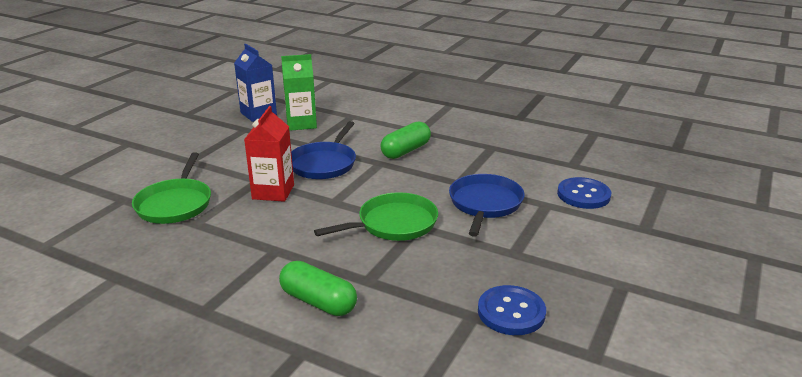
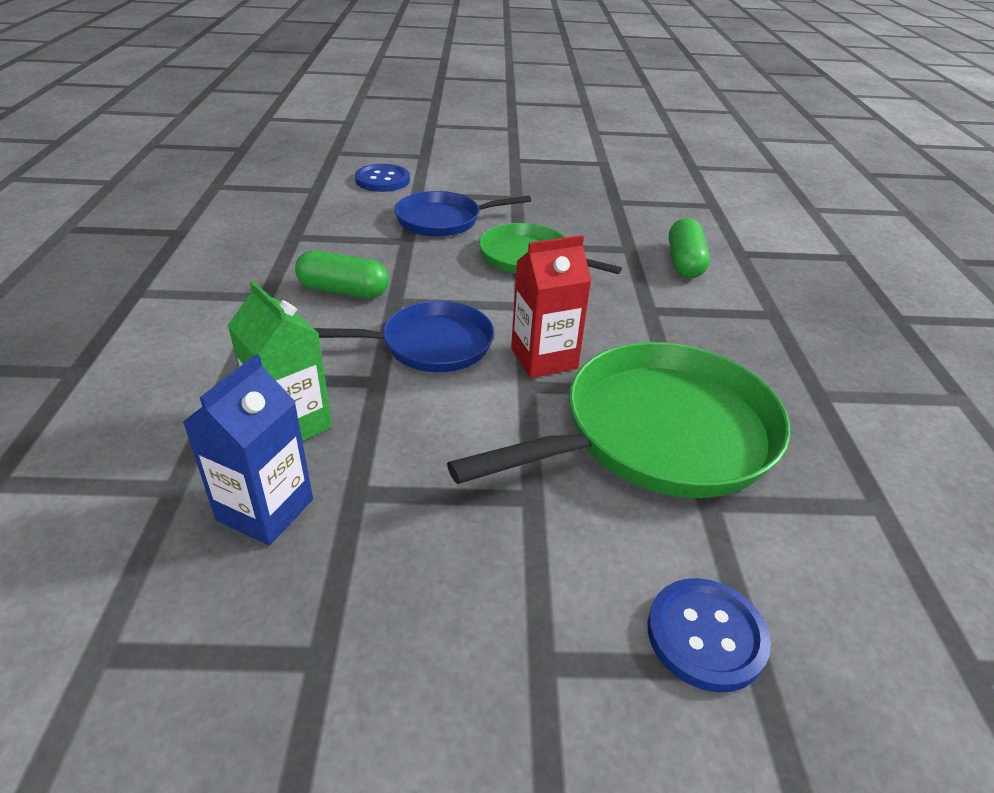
camera: 120 degrees left, 10 degrees up
green pan [132,152,211,224] -> green pan [447,342,790,498], size x1.70
blue button [478,285,546,335] -> blue button moved to [648,578,771,692]

